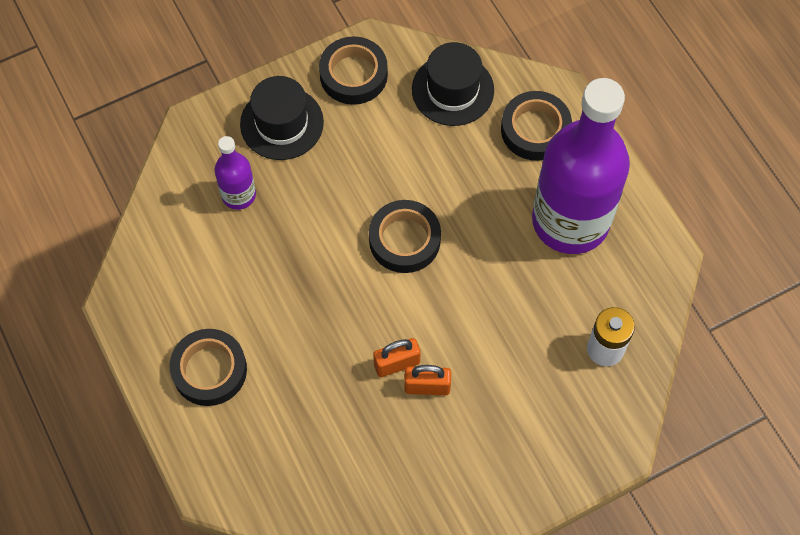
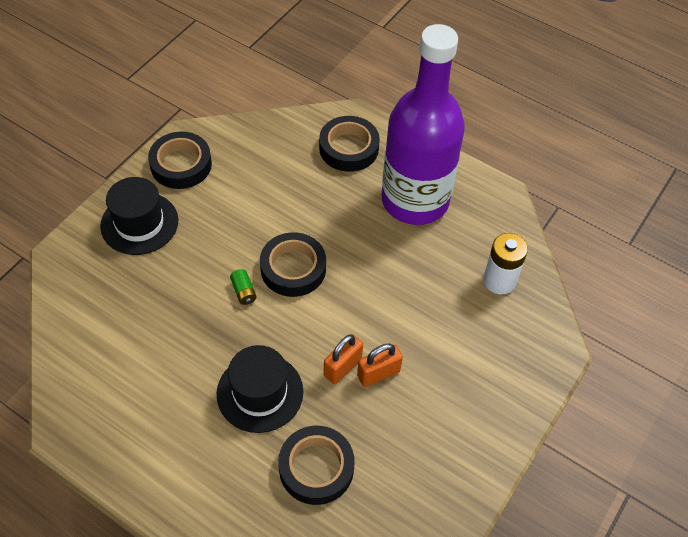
camera: 30 degrees left, 10 degrees down
black tape [170,329,247,406] -> black tape moved to [278,426,354,505]
purple bottle [214,136,256,210] -> none
black hat [412,42,494,126] -> black hat moved to [217,345,303,433]
none -> green battery [230,269,256,305]

